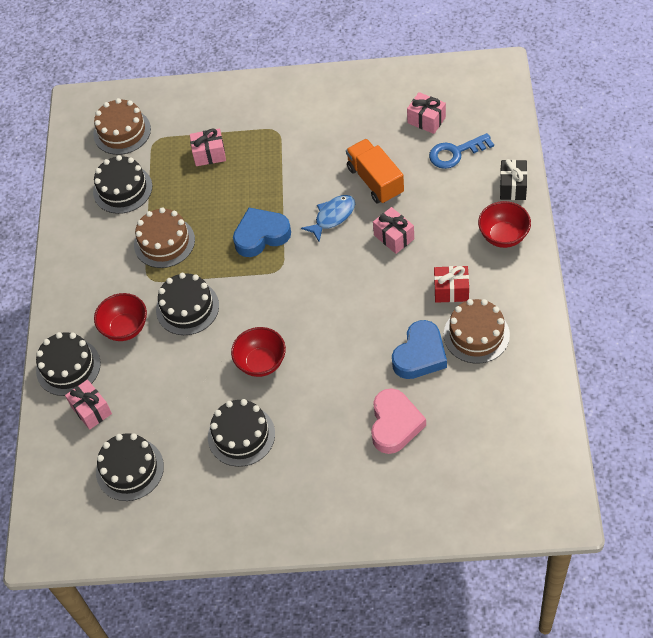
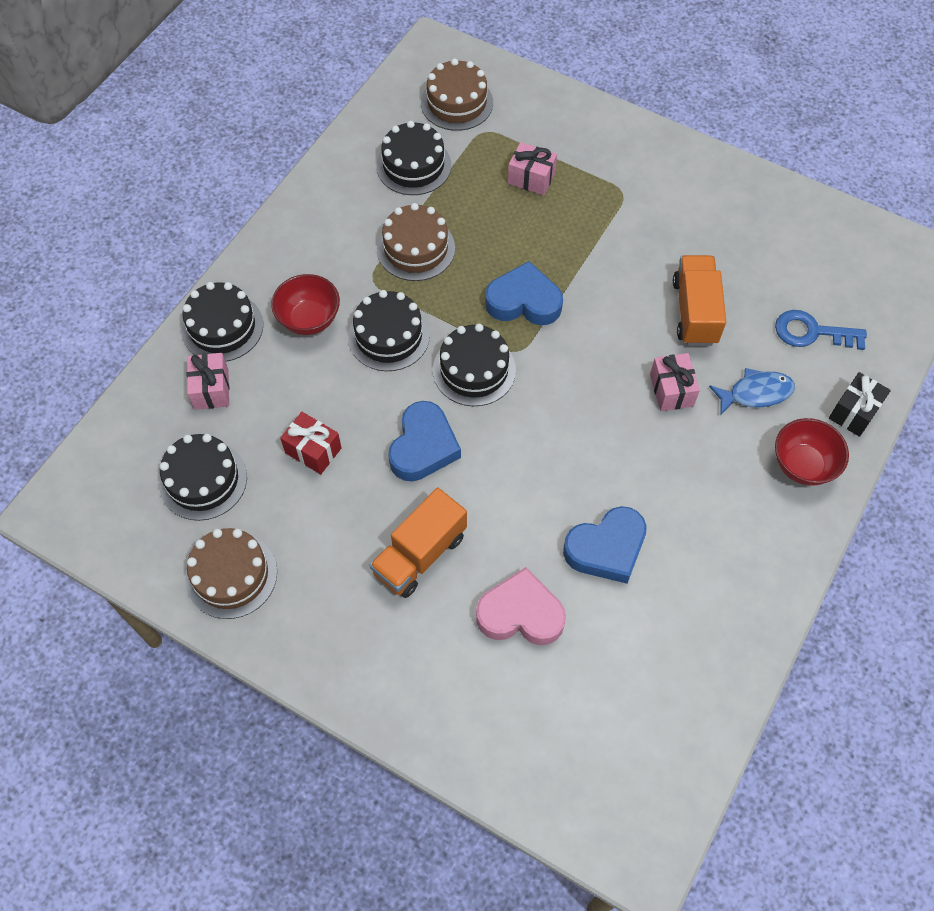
camera: 25 degrees right, 5 degrees up
black cake [208,399,275,467] -> black cake moved to [433,324,516,406]
red bowl [231,327,286,377] -> blue heart [388,401,461,481]
blue fish [301,195,355,242] -> blue fish moved to [709,368,795,416]
pink heart [371,388,426,454] -> pink heart turned 120 degrees counterclockwise [476,567,566,645]
pink gift [407,92,446,134] -> none
red gift [434,266,469,303] -> red gift moved to [280,412,342,474]
brown cake [444,299,510,364] -> brown cake moved to [185,528,277,619]
none -> orange truck [370,488,467,598]

